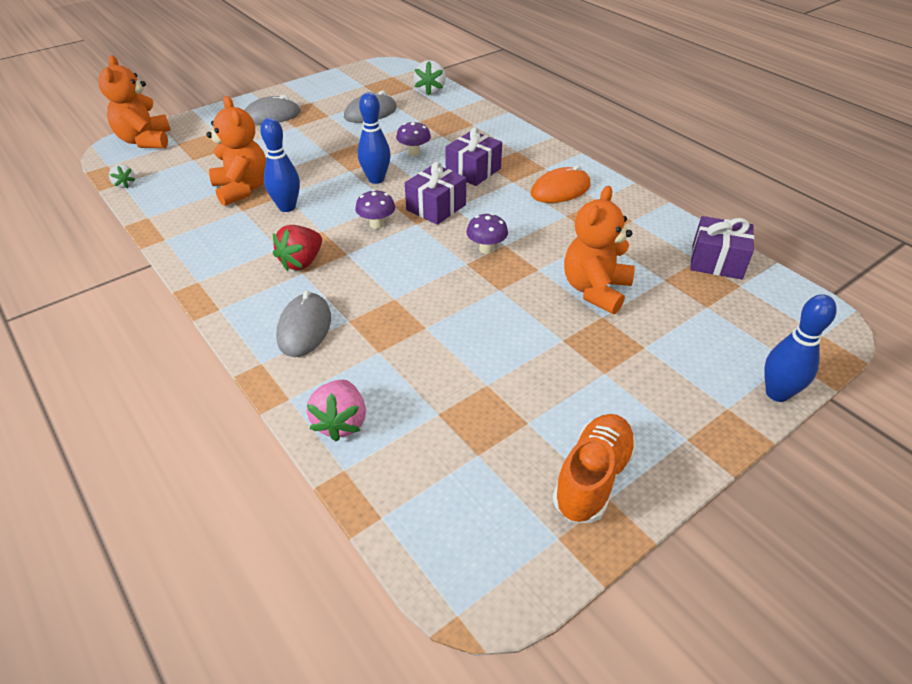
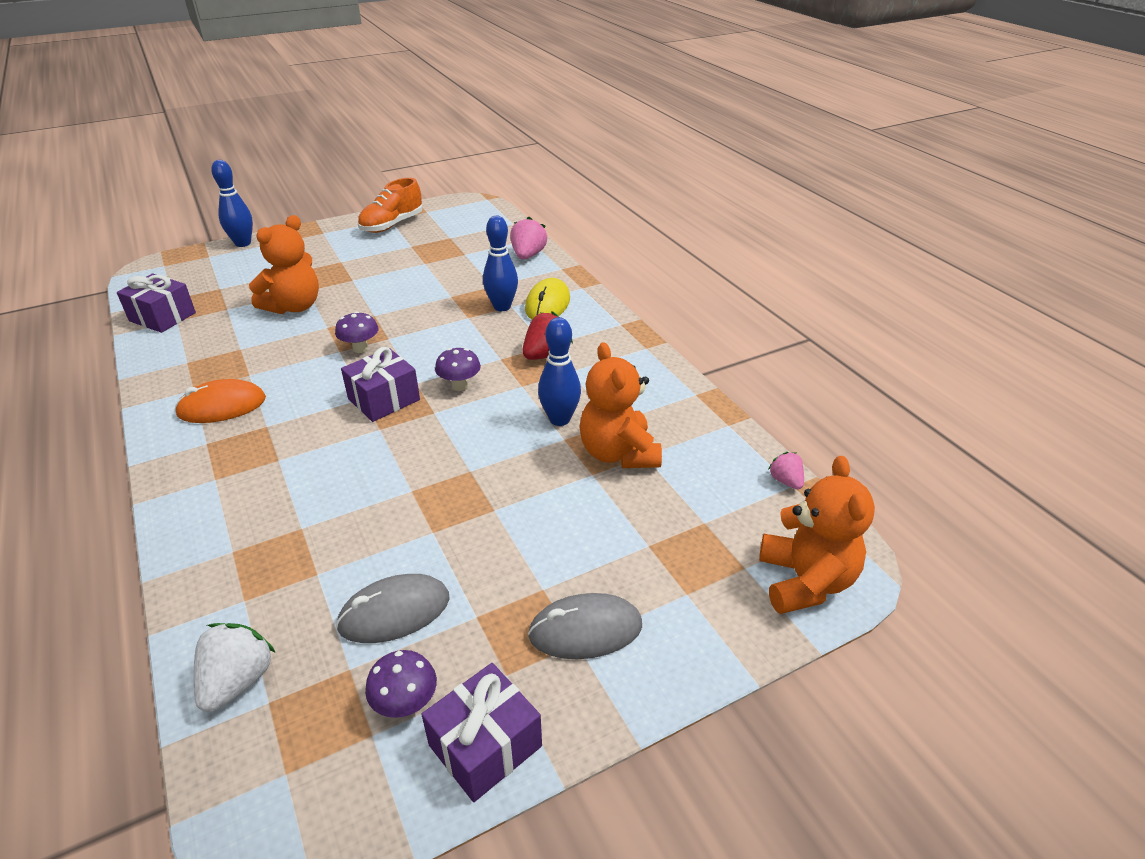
camera: 170 degrees left, 5 degrees down
white strawberry [109,164,135,189] -> pink strawberry [768,452,804,489]
grey mouse [276,291,331,357] -> yellow mouse [525,278,570,319]
blue bowling pin [358,92,391,184] -> blue bowling pin moved to [483,216,518,311]
purple mushroom [396,121,431,156] -> purple mushroom moved to [365,650,437,718]
purple gift [445,127,502,186] -> purple gift moved to [421,663,542,802]

